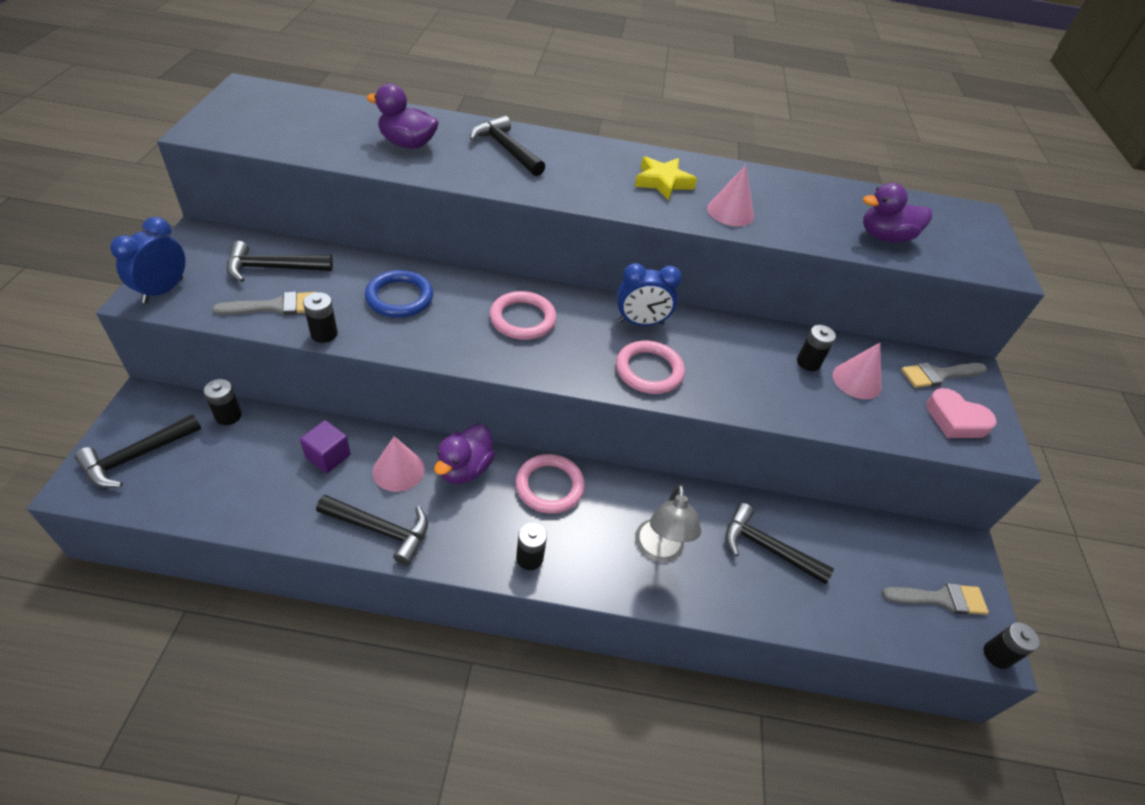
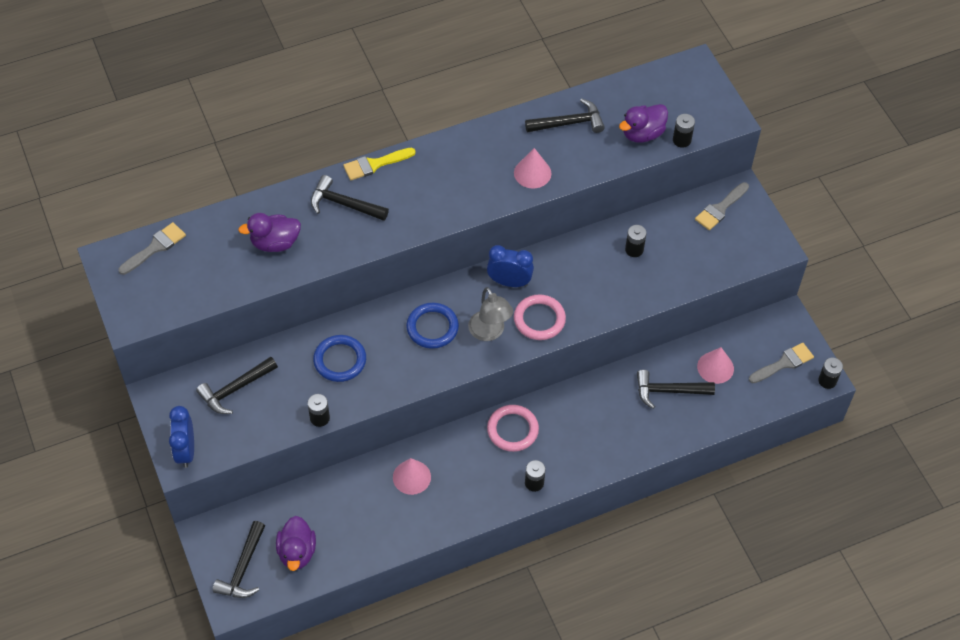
camera: 25 degrees left, 10 degrees up
black battery [204,379,242,425] -> black battery moved to [673,114,695,148]
grey brush [212,292,316,315] -> grey brush moved to [118,222,186,275]
purple cube [300,420,351,473] -> none
black hammer [316,495,428,566] -> black hammer moved to [525,98,605,133]
purple duck [434,424,495,484] -> purple duck moved to [276,516,316,571]
pink ring [490,291,557,340] -> blue ring [406,303,459,349]
blue clock [617,263,682,326] -> blue clock turned 135 degrees counterclockwise [487,245,534,287]
yellow star [634,156,697,201] -> none
grey lamp [635,485,701,563] -> grey lamp moved to [468,287,513,341]
pink cone [833,343,881,399] -> pink cone moved to [697,347,734,384]
pink heart [926,388,997,438] -> none
none -> yellow brush [343,148,416,180]

